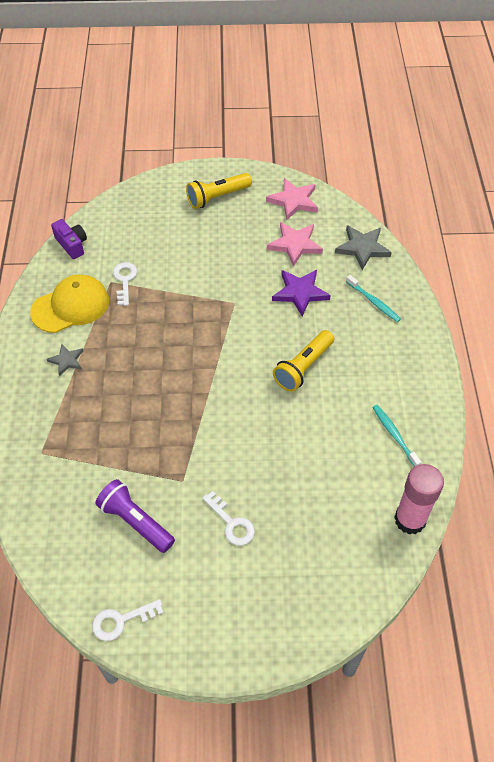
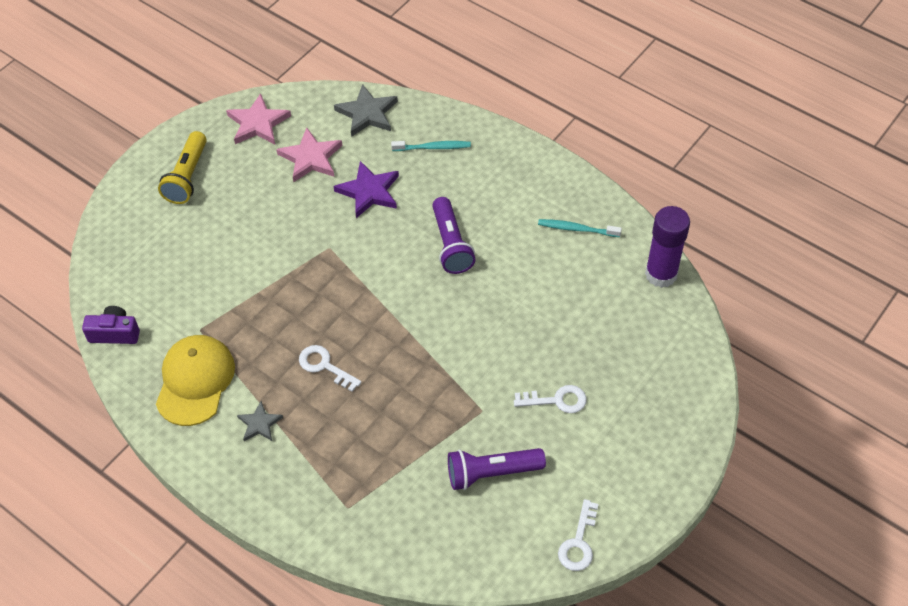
camera: 50 degrees left, 0 degrees up
white key [113,262,137,306] -> white key moved to [299,345,362,392]
yellow flashlight [273,330,334,392] -> purple flashlight [432,197,476,274]
pink glue stick [394,464,444,535] -> purple glue stick [645,206,690,288]

